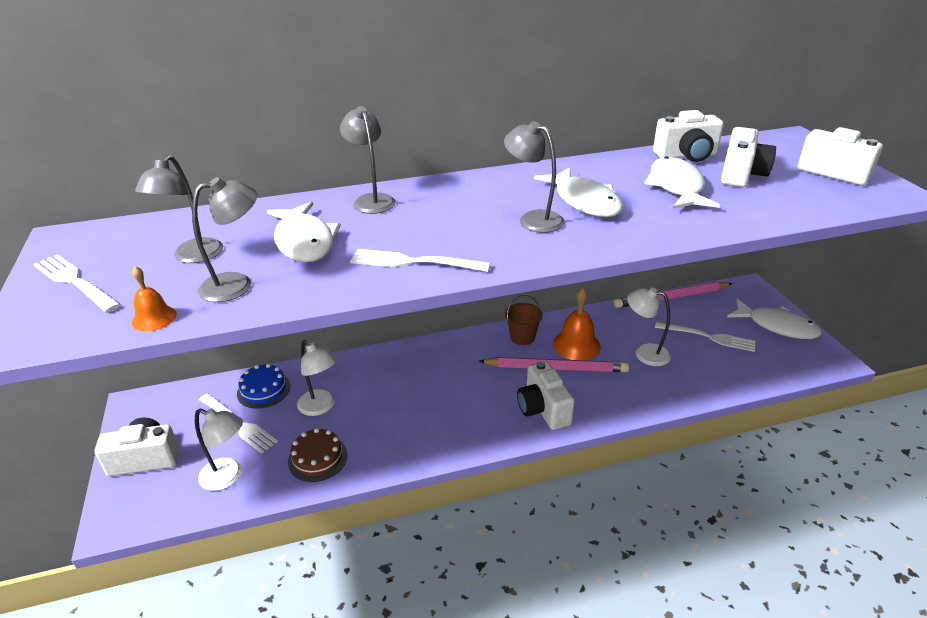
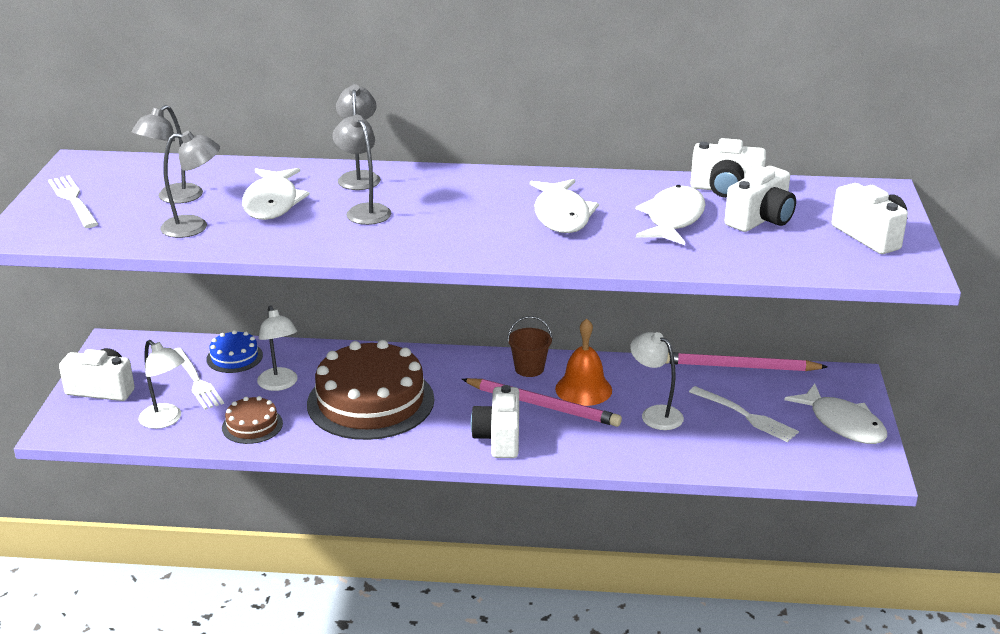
camera: 20 degrees right, 5 degrees down
orange bell [132,266,177,332] -> none
white fork [350,249,490,272] -> none
grey lamp [504,121,565,233] -> grey lamp moved to [332,115,392,225]
none -> brown cake [307,340,434,440]

